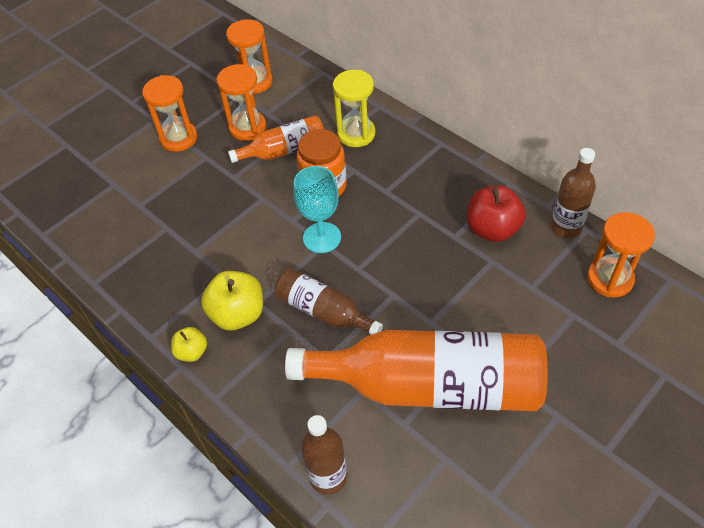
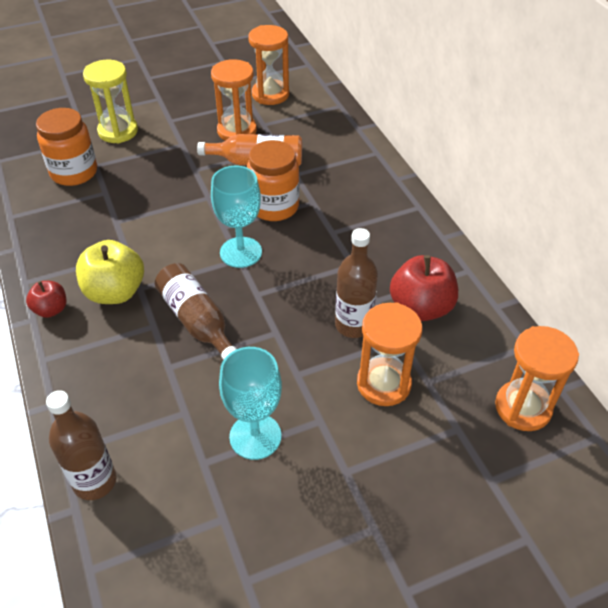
camera: 20 degrees right, 5 degrees down
orange hourglass [142,75,197,152] -> orange hourglass moved to [357,302,422,406]
yellow apple [171,327,207,362] -> red apple [26,281,66,318]
orange bottle [285,330,548,411] -> turquoise goblet [219,347,282,460]
yellow hourglass [333,70,375,147] -> yellow hourglass moved to [83,60,138,144]
brown bottle [551,148,596,238] -> brown bottle moved to [335,228,378,338]
none -> orange jar [36,108,97,186]

